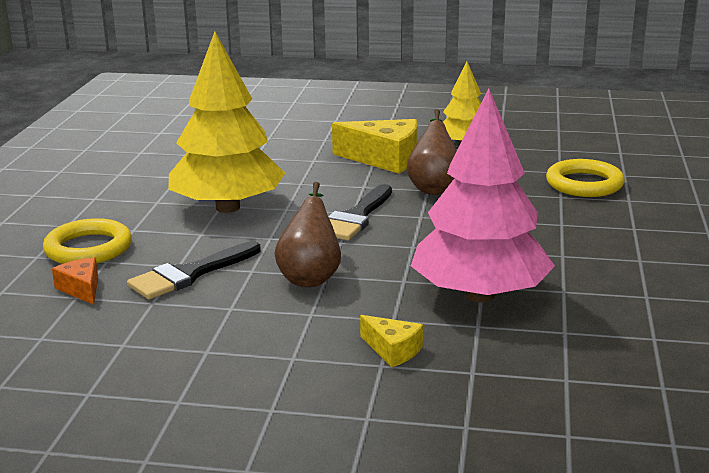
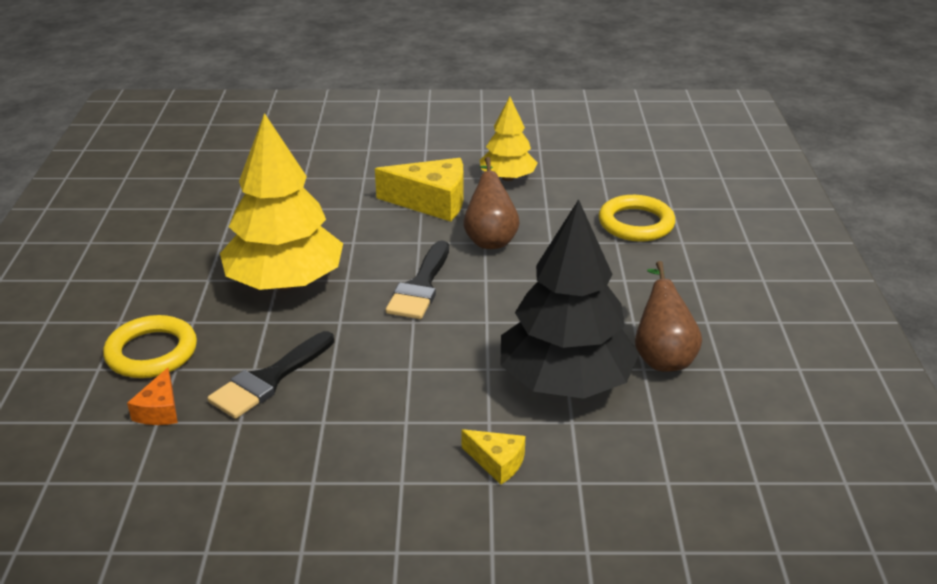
camera: 10 degrees left, 10 degrees up
orange cheese [52,257,98,305] -> orange cheese turned 135 degrees counterclockwise [127,368,178,425]
brown pear [274,182,341,287] -> brown pear moved to [635,261,702,372]
pink tree [411,88,555,302] -> black tree [500,199,639,399]

